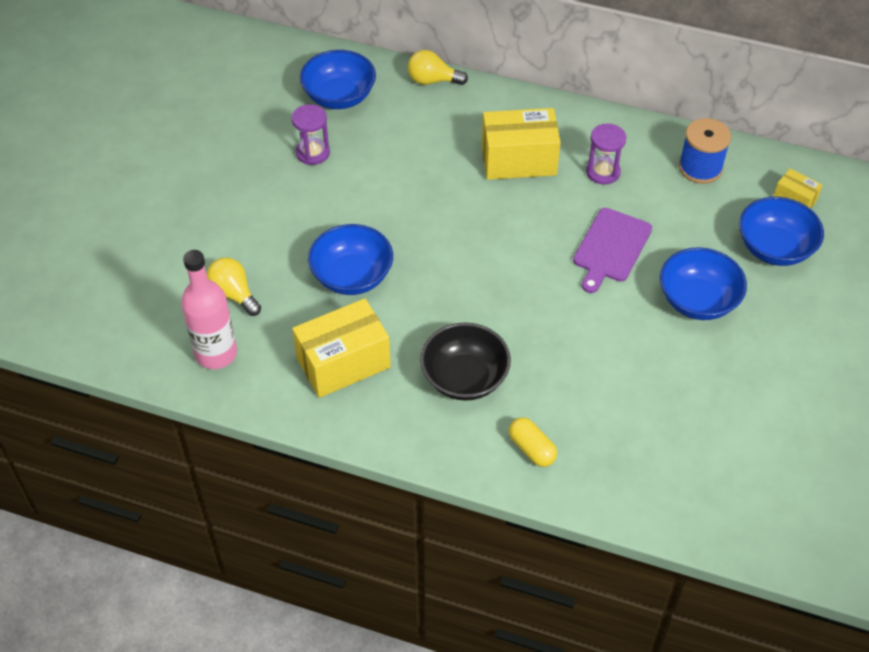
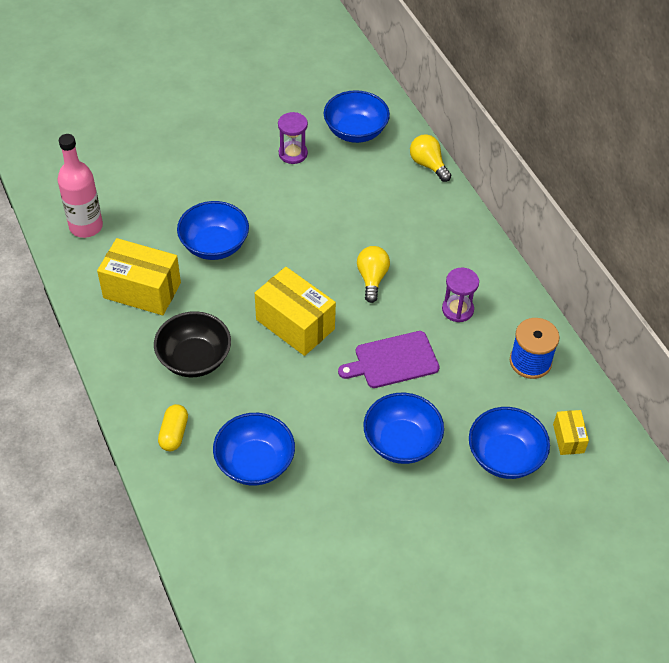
camera: 45 degrees right, 0 degrees up
yellow light bulb [207,257,261,316] -> yellow light bulb moved to [357,246,390,303]
yellow box [482,108,561,180] -> yellow box moved to [255,267,336,356]
none -> blue bowl [213,413,295,486]

